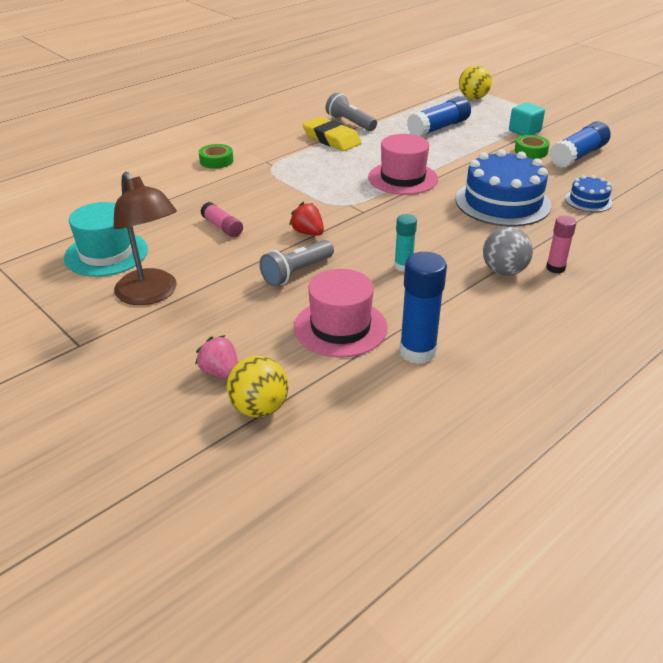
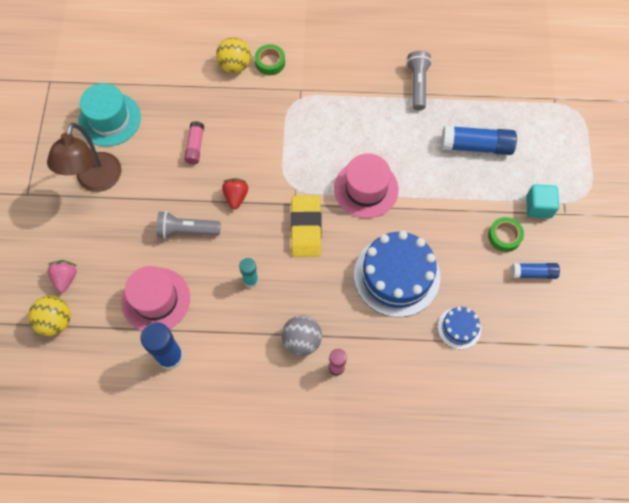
camera: 45 degrees right, 30 degrees up
yellow eraser [302,117,362,151] -> yellow eraser moved to [290,196,322,257]
yellow ball [459,65,492,99] -> yellow ball moved to [216,37,251,73]
blue glue stick [549,121,611,168] -> blue glue stick [511,263,560,279], size x0.59

